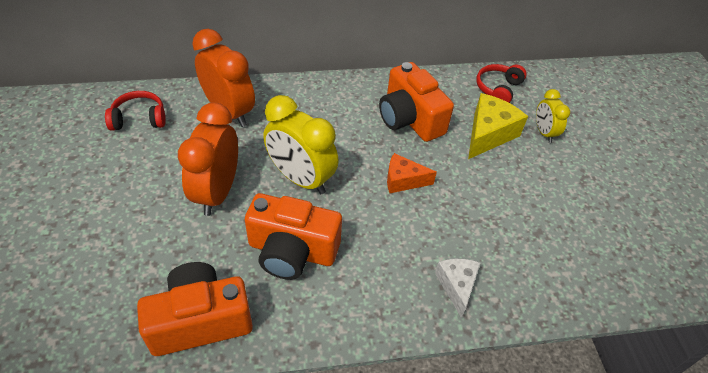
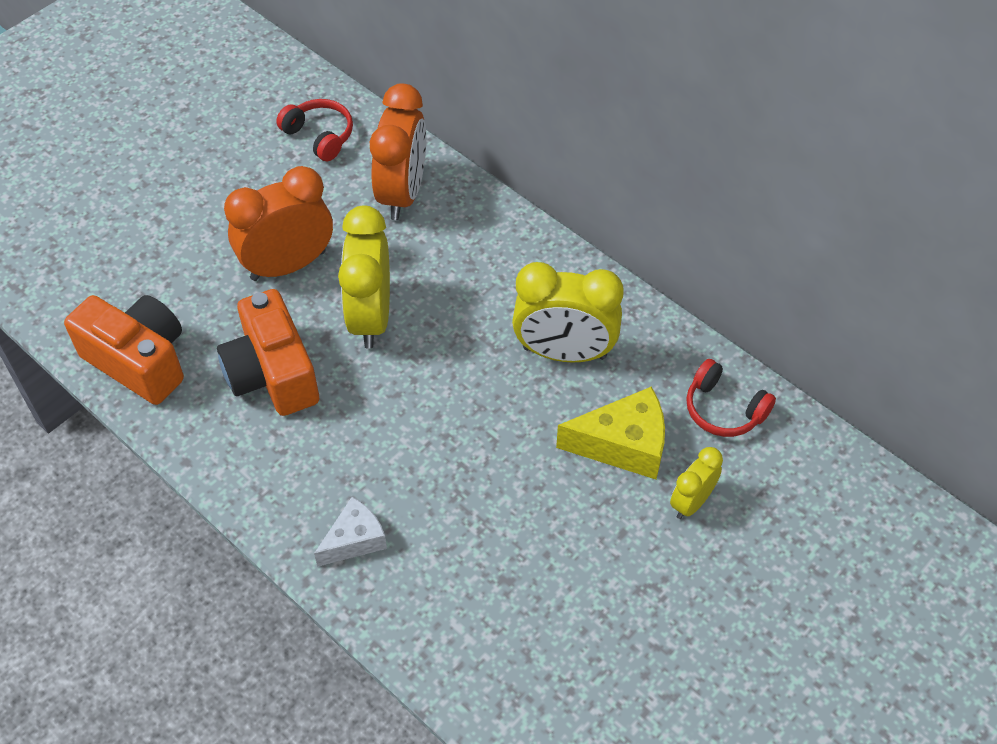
camera: 55 degrees right, 5 degrees up
orange camera [379,62,454,142] -> yellow clock [512,262,624,363]
orange cheese [387,153,437,193] -> none
red headphones [476,64,527,103] -> red headphones turned 135 degrees counterclockwise [686,359,776,437]

